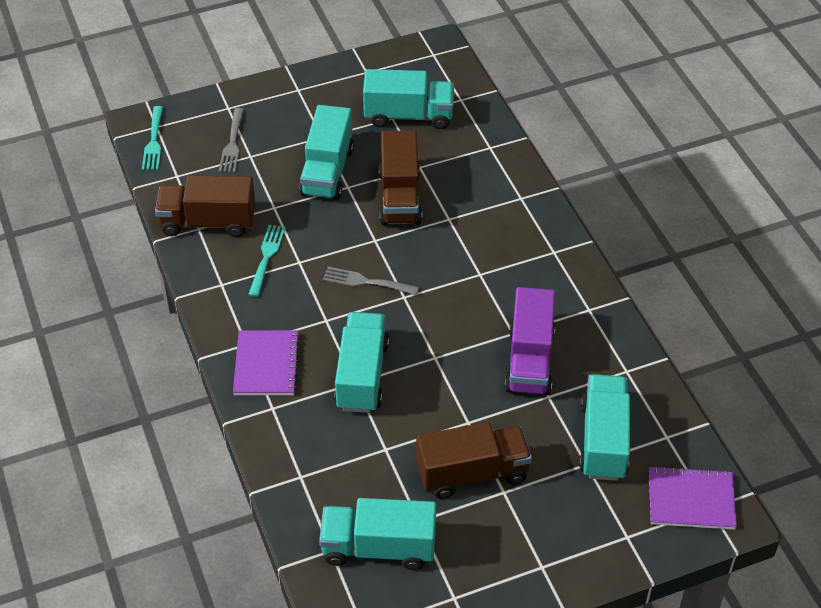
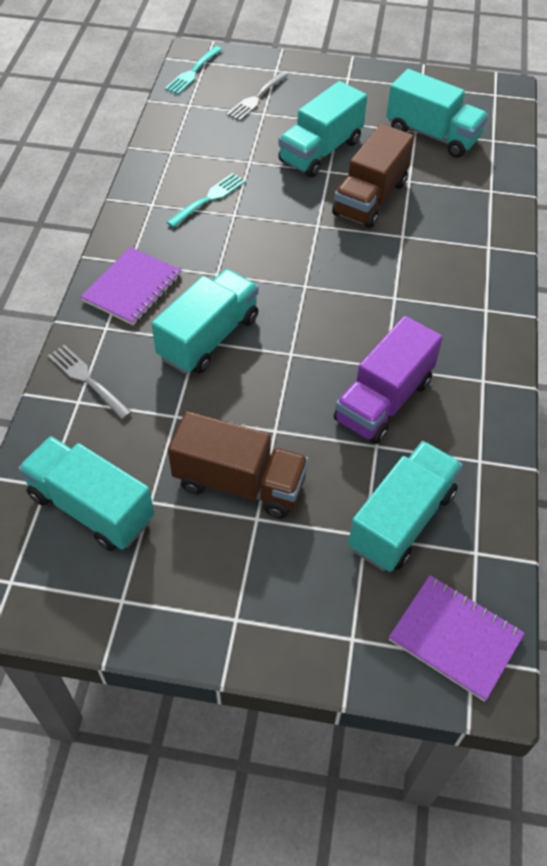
camera: 30 degrees right, 5 degrees up
brown truck [155,176,255,237] -> none
grey fork [323,267,419,295] -> grey fork moved to [48,345,132,420]

